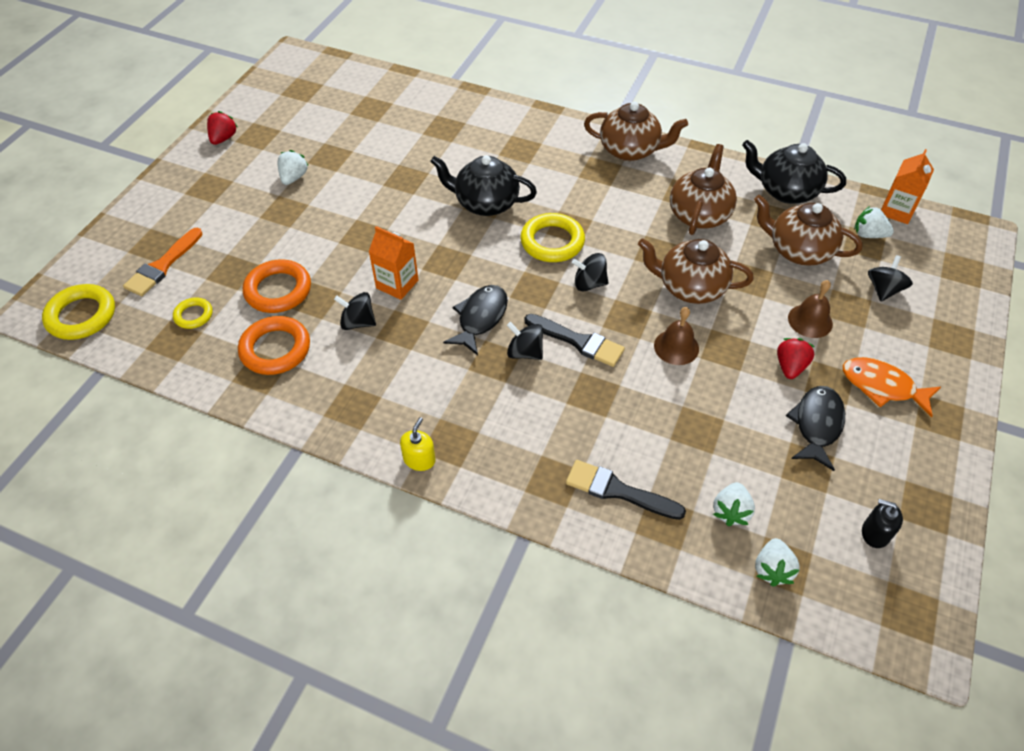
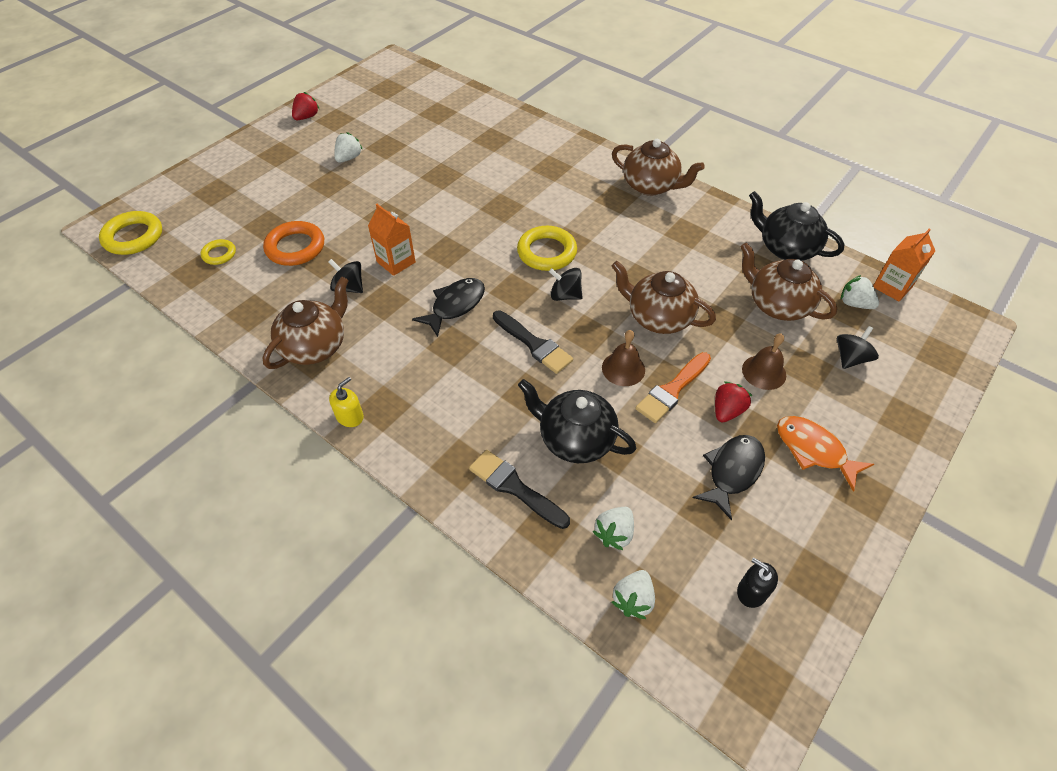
camera: 15 degrees right, 0 degrees up
orange brush [123,228,203,296] -> orange brush moved to [635,352,711,423]
orange ring [238,316,310,375] -> none
black teapot [430,155,537,216] -> black teapot moved to [518,379,636,463]
black spinning top [507,322,543,360] -> none
brown teapot [670,144,737,235] -> brown teapot moved to [262,276,349,369]

